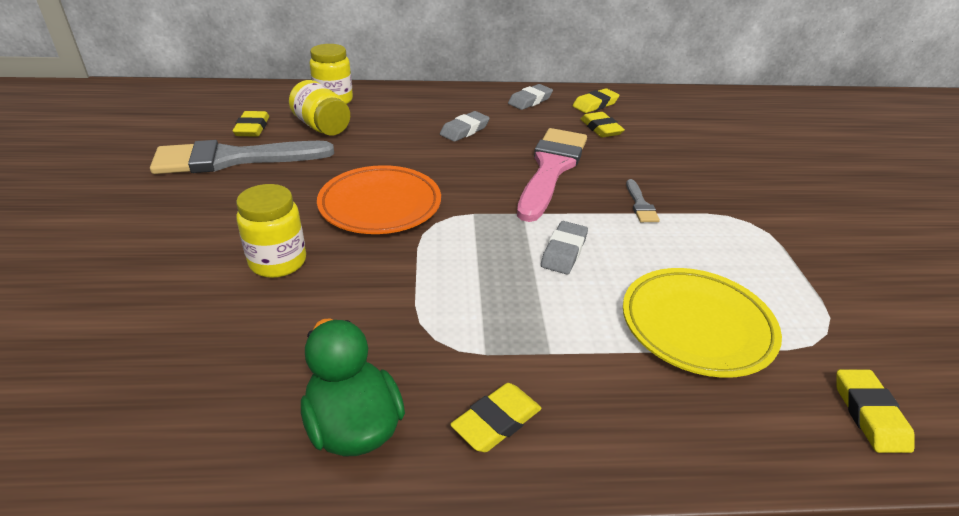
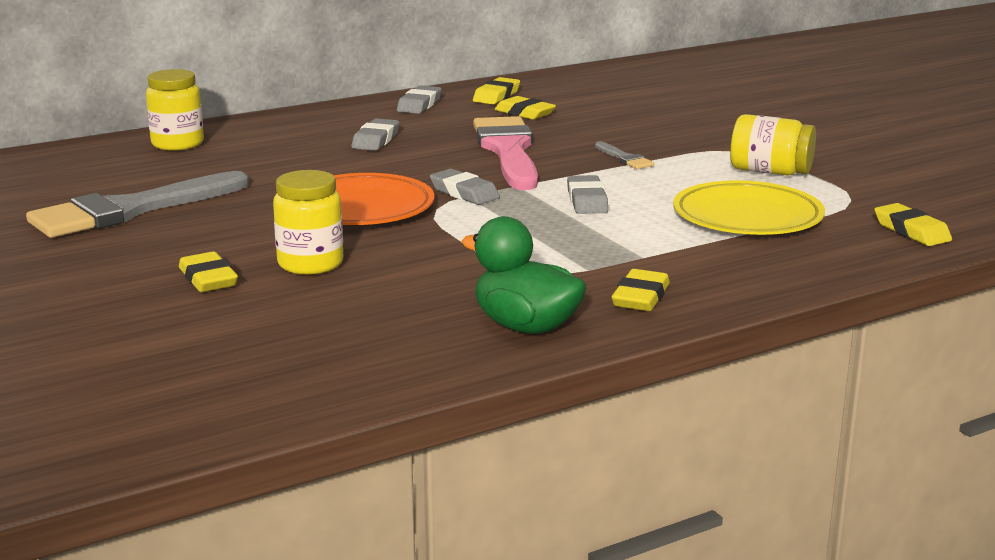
camera: 25 degrees left, 15 degrees down
yellow eraser [232,111,269,137] -> yellow eraser moved to [179,251,238,292]
yellow jar [289,80,350,136] -> yellow jar moved to [730,114,816,176]
none -> grey eraser [430,168,500,205]

